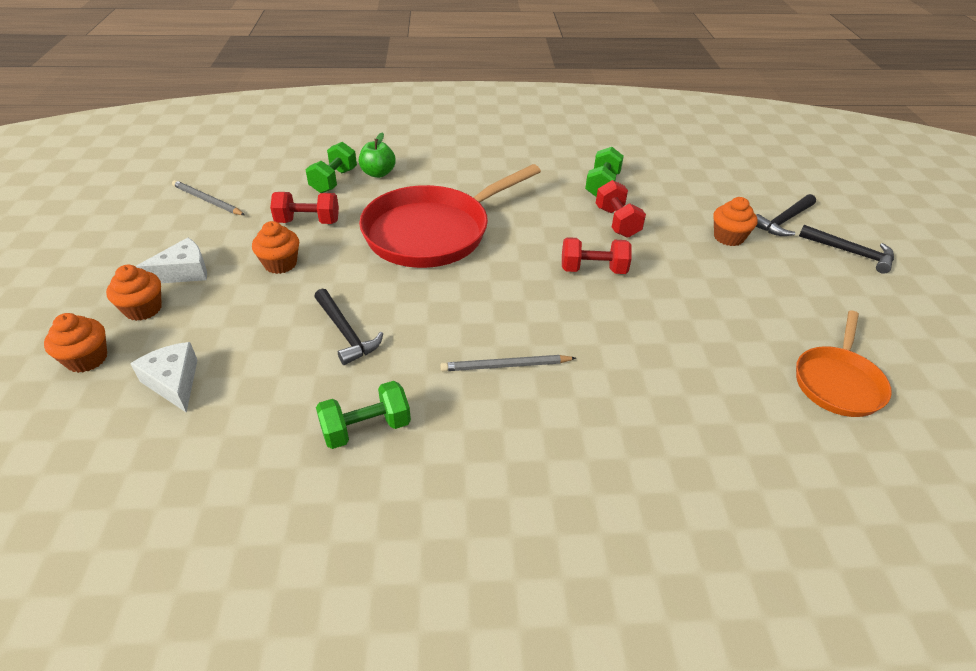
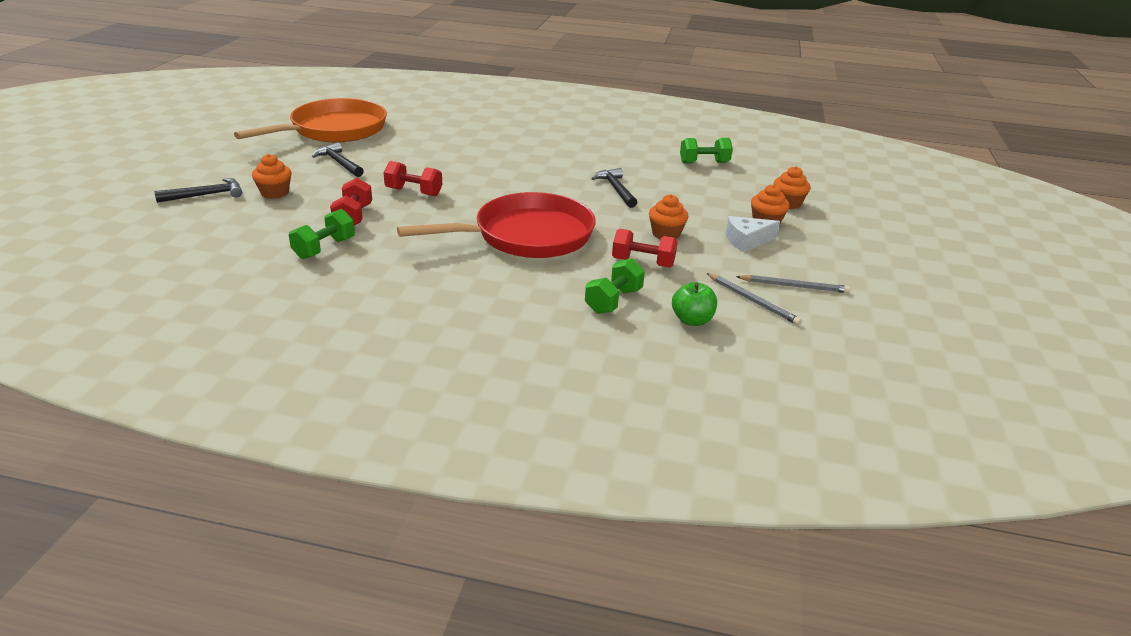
camera: 165 degrees left, 10 degrees down
white cheese [130,342,197,413] -> none
green dumbbell [316,381,411,449] -> green dumbbell moved to [680,138,733,163]
green apple [359,132,396,178] -> green apple moved to [672,282,717,326]
grey pencil [440,355,576,371] -> grey pencil moved to [736,275,850,293]
orange pan [796,311,892,417] -> orange pan [234,98,387,142], size x1.79
black hammer [799,225,894,274] -> black hammer moved to [312,142,364,177]

